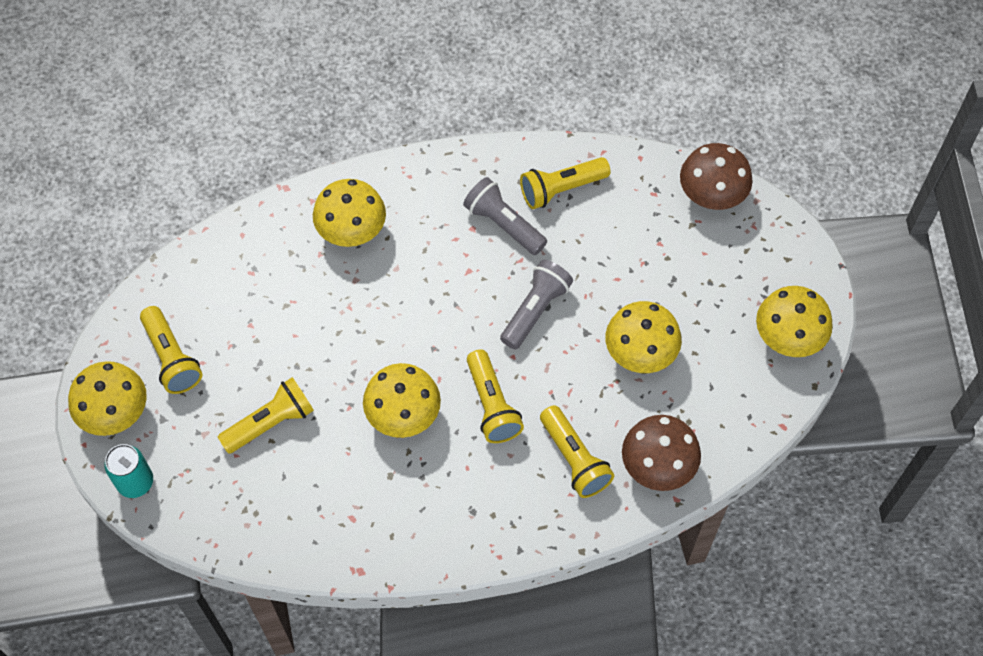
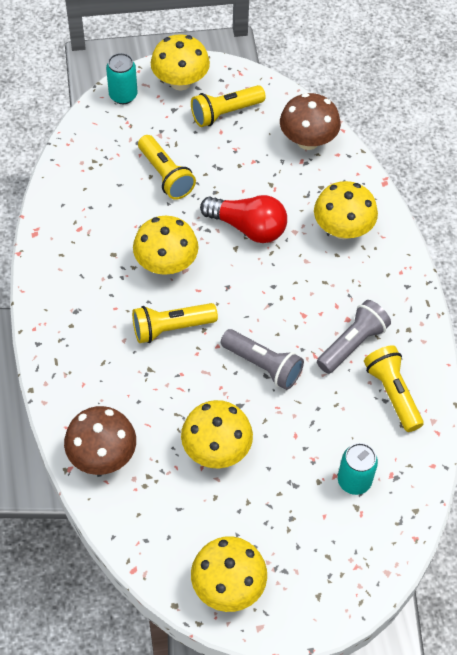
camera: 90 degrees right, 5 degrees down
yellow flashlight [540,405,614,498] -> none
brown mushroom [680,143,753,210] -> brown mushroom moved to [280,93,341,150]
none -> red light bulb [200,195,287,243]
none -> turquoise can [338,443,378,495]

